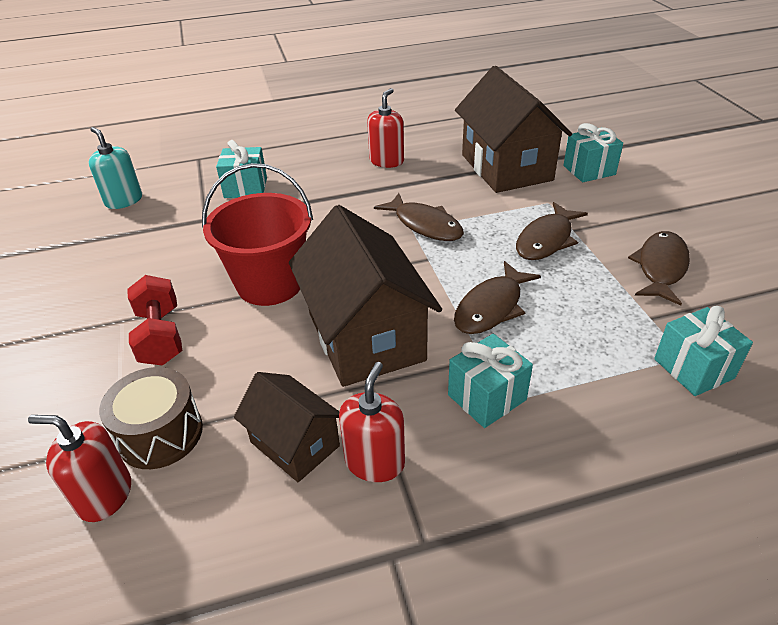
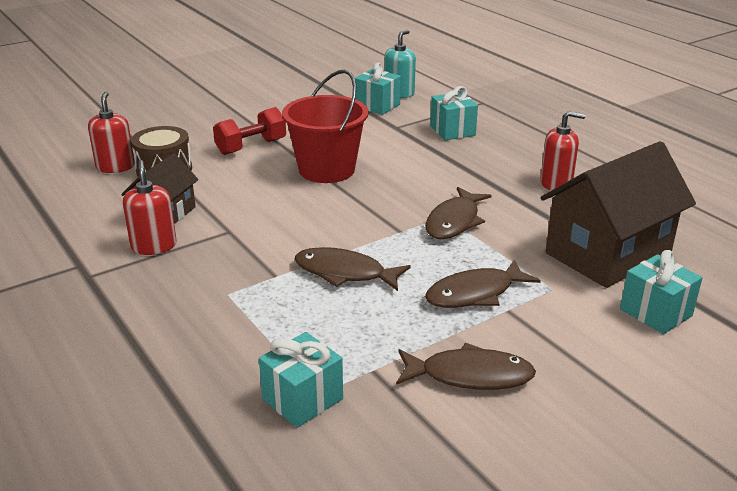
camera: 70 degrees right, 10 degrees down
brown house [289,205,442,387] -> none
red soap dispenser [339,362,405,482] -> red soap dispenser turned 105 degrees counterclockwise [123,160,177,255]
turquoise gift [448,334,533,428] -> turquoise gift moved to [355,62,401,115]
brown fish [516,202,588,260] -> brown fish turned 45 degrees counterclockwise [425,259,541,308]

